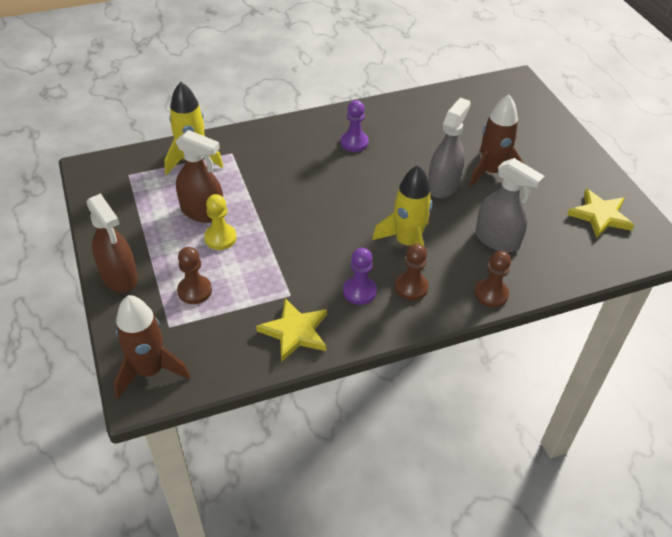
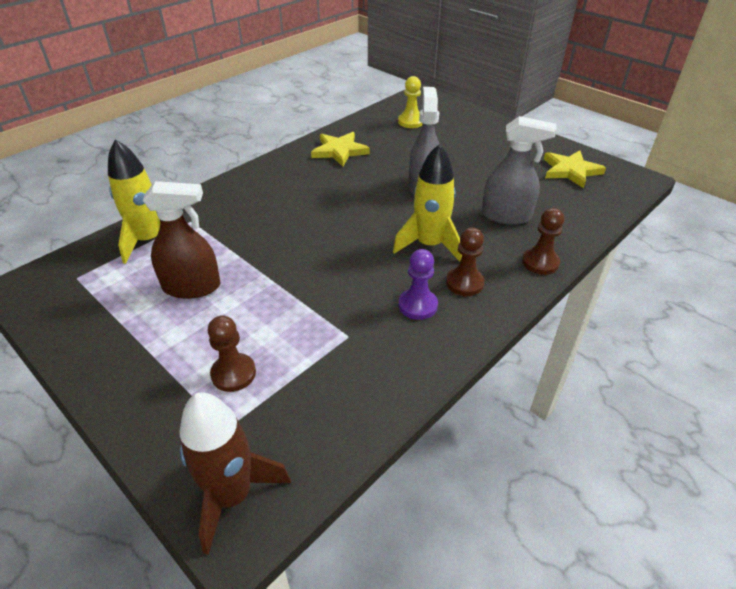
camera: 25 degrees left, 5 degrees down
brown spray bottle [86,193,138,293] -> none
yellow pawn [204,194,237,250] -> yellow pawn moved to [398,76,423,128]
yellow star [256,298,327,362] -> yellow star moved to [311,132,370,167]
purple pawn [340,100,369,152] -> none
brown rocket [469,95,523,187] -> none

